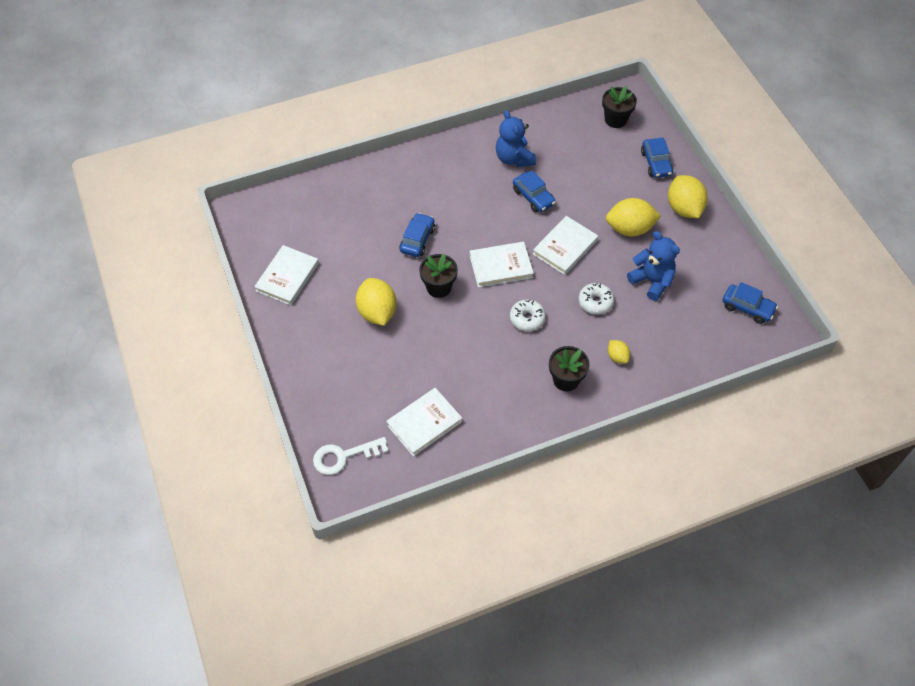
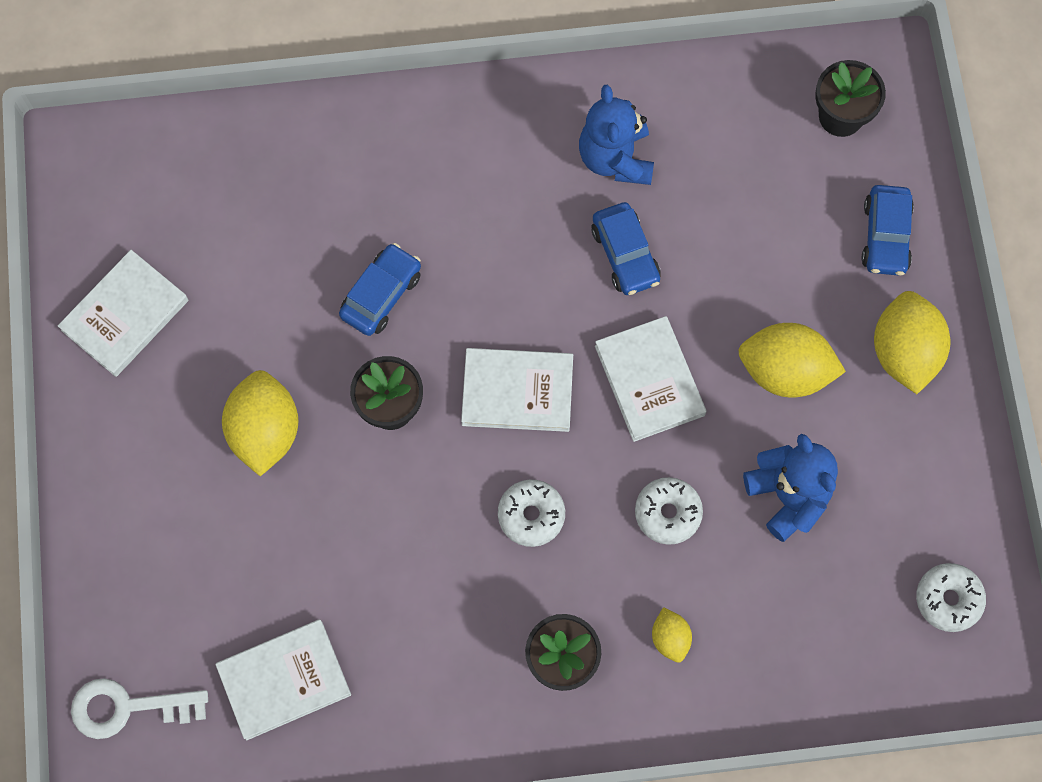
camera: 15 degrees right, 15 degrees up
white book [533,216,598,275] -> white book turned 75 degrees counterclockwise [595,316,707,442]
blue car [723,282,778,324] -> white donut [916,563,986,632]

